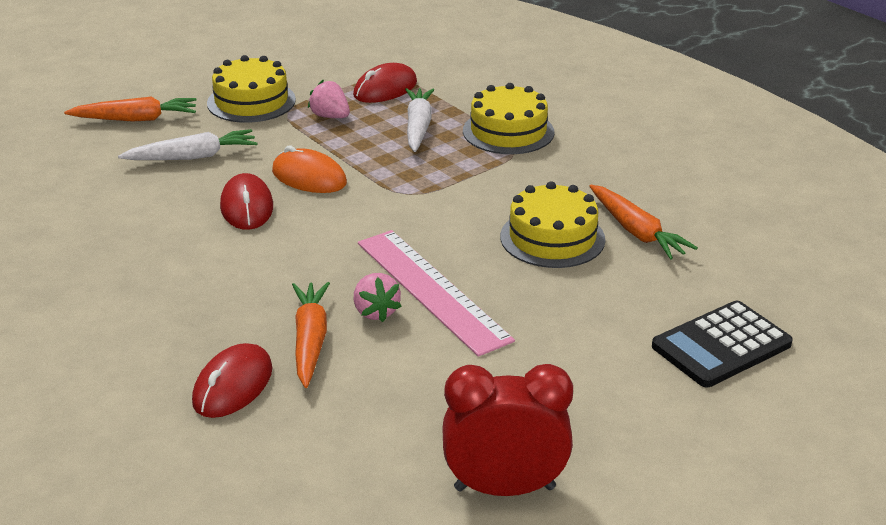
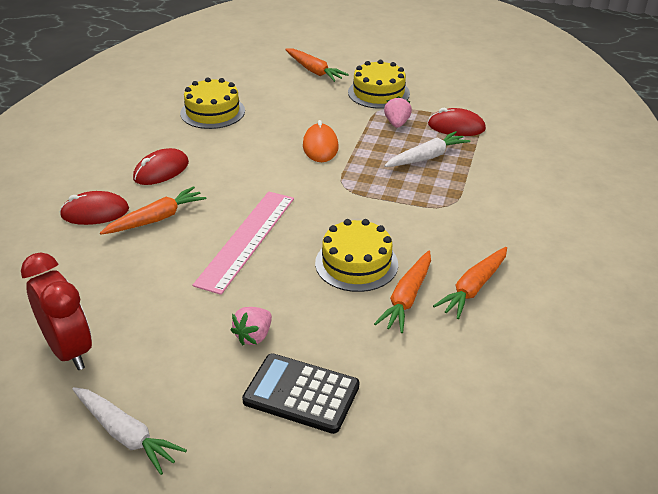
camera: 55 degrees right, 5 degrees up
white carrot [118,129,258,160] -> white carrot moved to [72,387,187,475]
red mouse [220,173,273,230] -> red mouse moved to [133,148,189,185]
pink strawberry [354,273,402,322] -> pink strawberry moved to [231,307,272,345]
yellow cake [463,83,554,154] -> yellow cake moved to [180,77,245,129]
none -> orange carrot [433,247,507,319]

